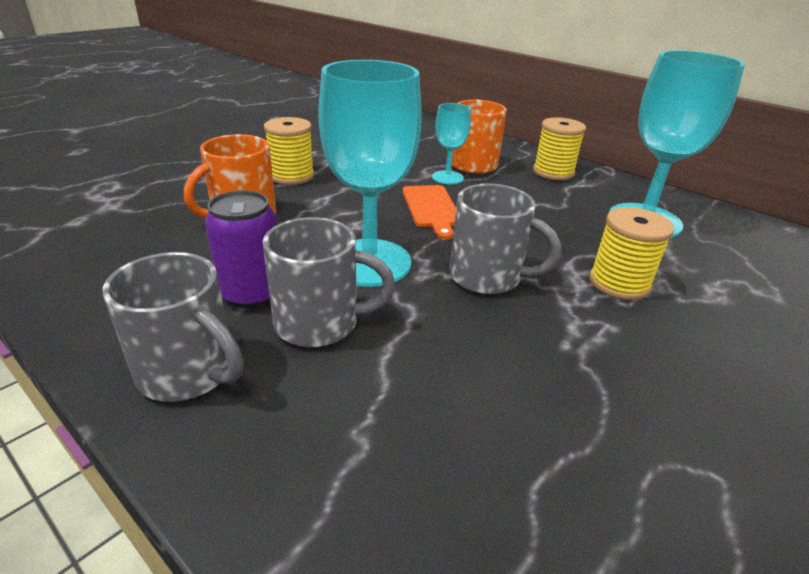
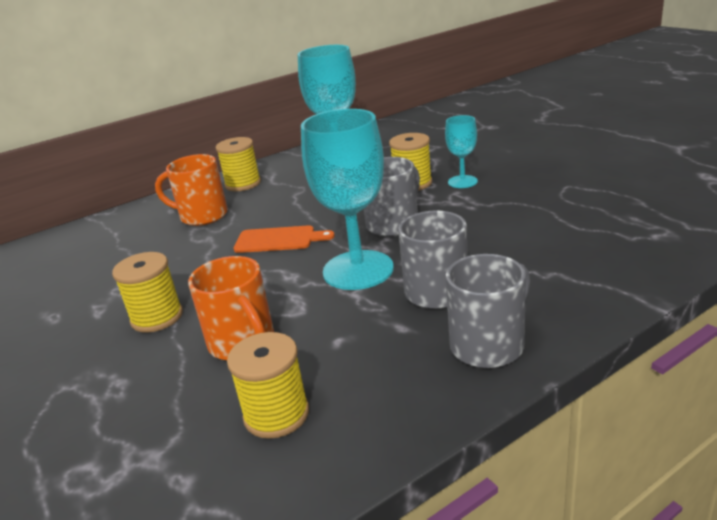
camera: 70 degrees left, 5 degrees down
purple can [205,190,277,309] -> none
turquoise goblet [432,103,471,184] -> turquoise goblet moved to [445,115,478,188]
none -> yellow spool [227,332,309,439]

